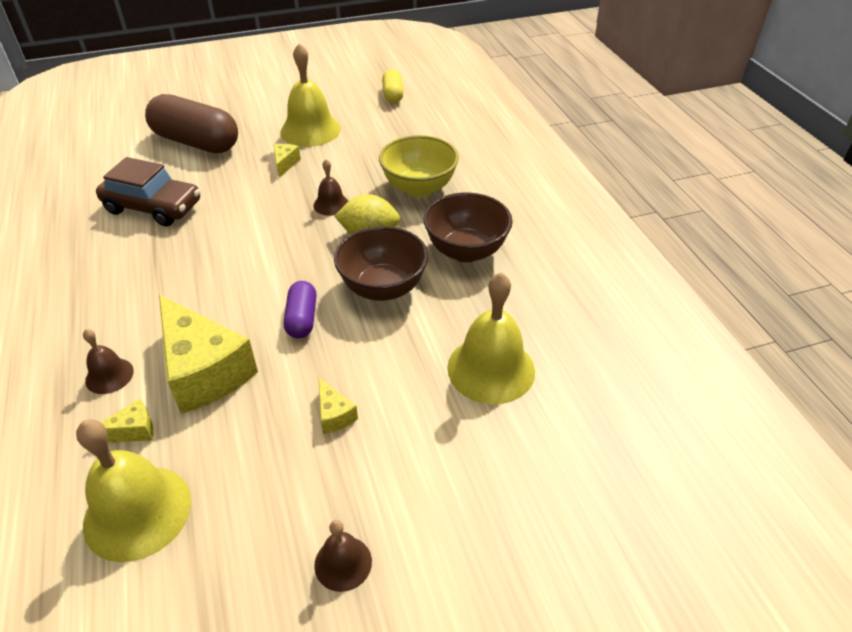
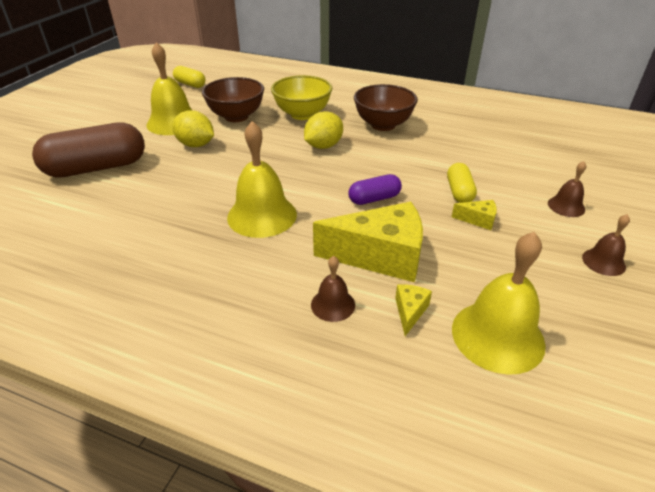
camera: 50 degrees left, 5 degrees down
brown car [96,157,200,226] -> none
yellow cheese [274,144,301,178] -> yellow lemon [172,110,214,147]
purple capsule [284,281,317,338] -> purple capsule turned 60 degrees counterclockwise [348,174,402,205]
brown bell [313,159,348,216] -> brown bell moved to [548,161,586,217]
brown bowl [334,226,428,301] -> brown bowl moved to [202,77,264,122]
yellow bell [447,272,535,404] -> yellow bell moved to [227,121,297,238]
none -> yellow capsule [447,163,477,203]

